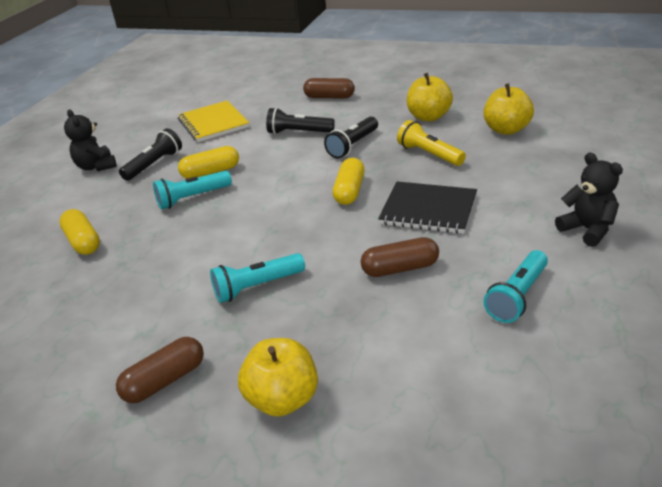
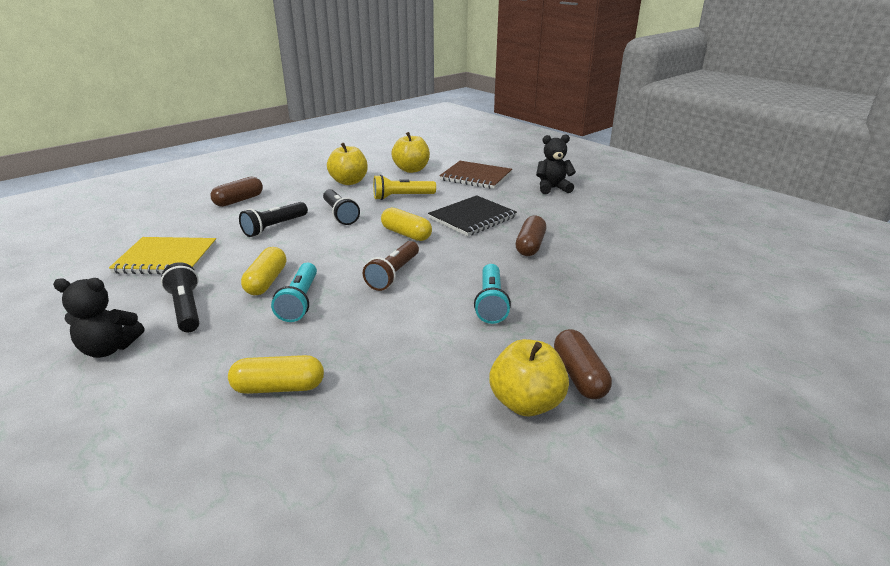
camera: 65 degrees left, 5 degrees down
yellow apple [238,338,318,417] -> yellow apple moved to [489,339,569,416]
turquoise flashlight [483,250,548,323] -> none
none -> brown flashlight [363,241,419,291]
none -> brown notebook [439,161,512,189]

